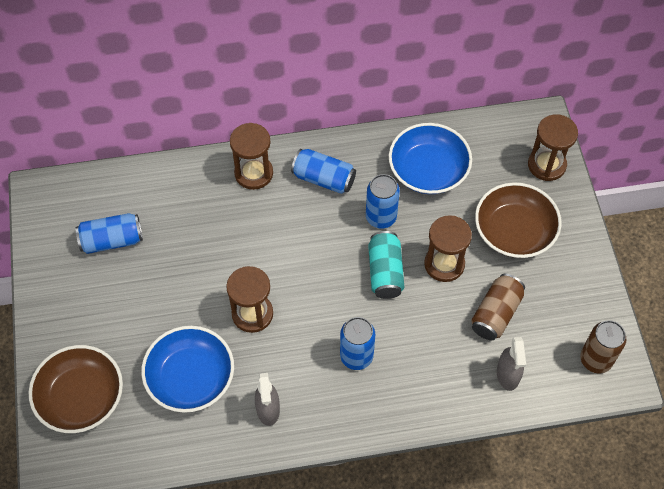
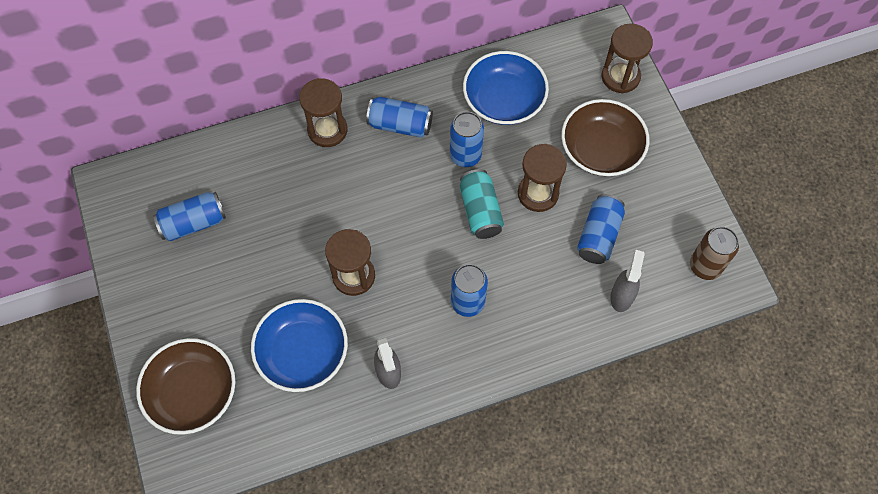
camera: 10 degrees left, 5 degrees up
brown can [471,274,525,340] -> blue can [577,194,625,264]
grey spray bottle [497,337,526,391] -> grey spray bottle turned 150 degrees counterclockwise [610,250,645,312]

